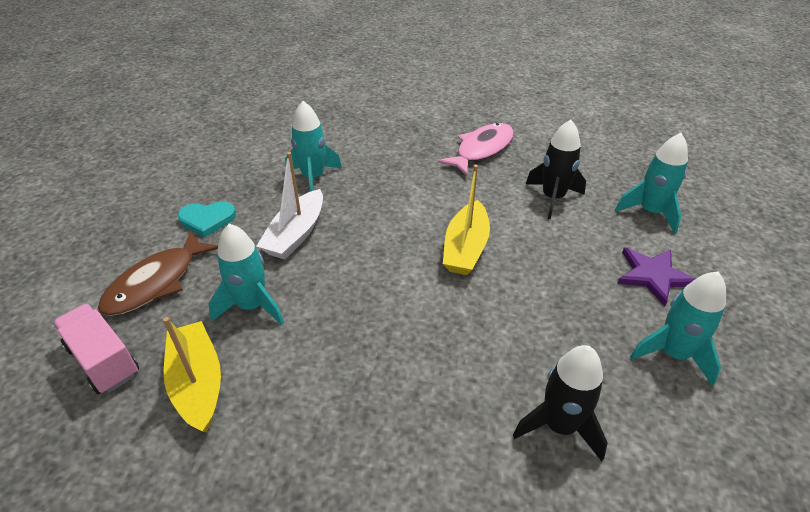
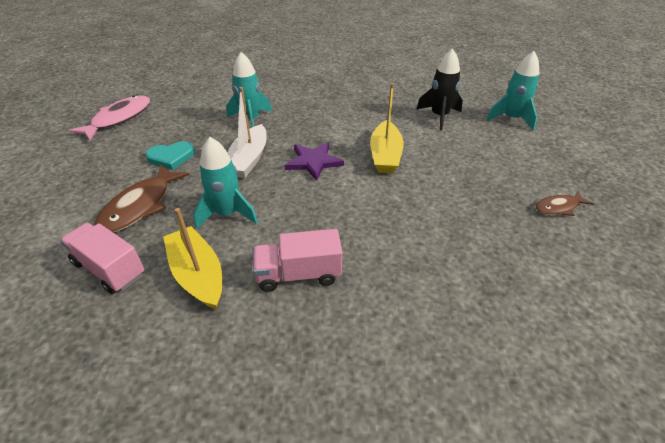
camera: 10 degrees left, 0 degrees up
pink fish [437,123,514,176] -> pink fish moved to [68,96,150,141]
black rocket [513,345,608,461] -> none
purple star [617,248,696,307] -> purple star moved to [284,142,344,181]
turquoise rocket [630,271,726,386] -> brown fish [535,191,593,216]
none -> pink truck [253,229,343,292]

